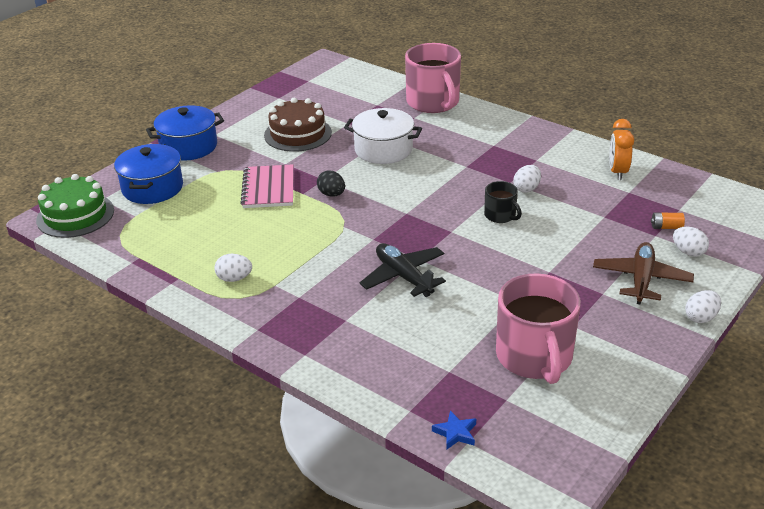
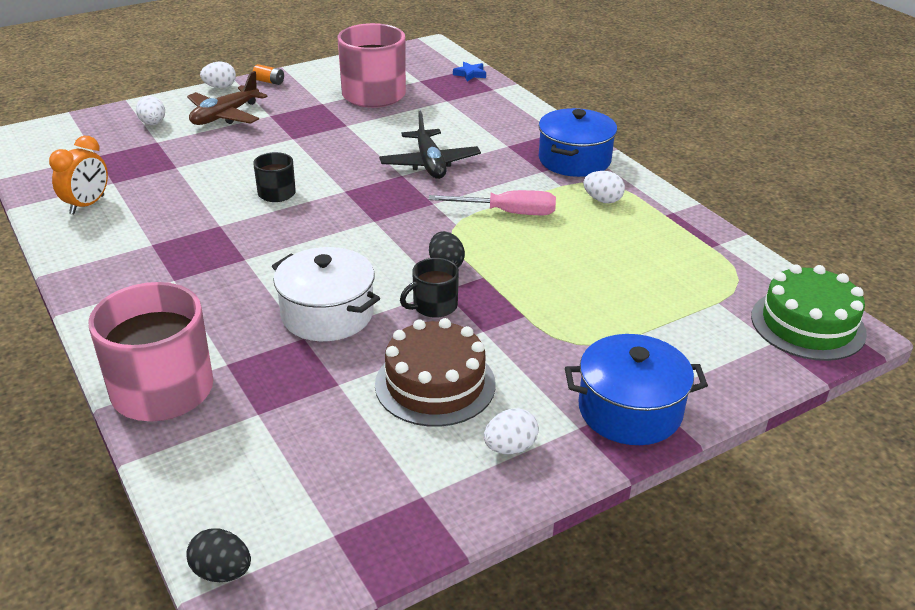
camera: 160 degrees left, 0 degrees up
blue pot [114,144,183,204] -> blue pot moved to [539,108,617,177]
pink notebook [240,164,294,208] -> none
white egg [514,165,541,193] -> white egg moved to [484,408,539,454]
orange battery [651,213,685,229] -> orange battery moved to [253,64,284,85]
none -> black egg [186,528,251,582]
none -> black mug [400,258,459,318]
none -> pink screwdriver [428,190,556,215]

